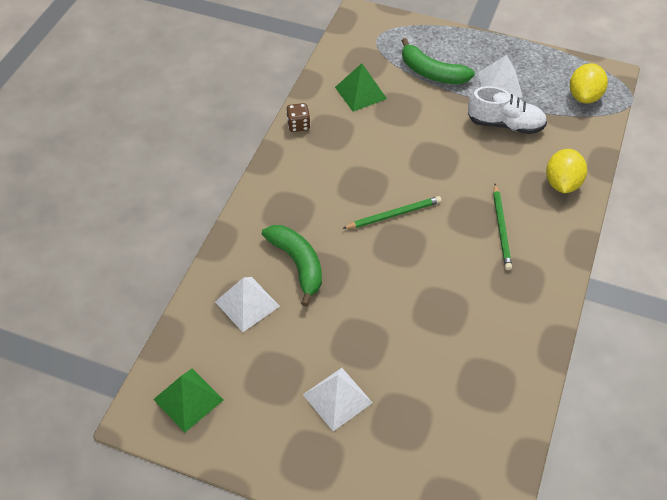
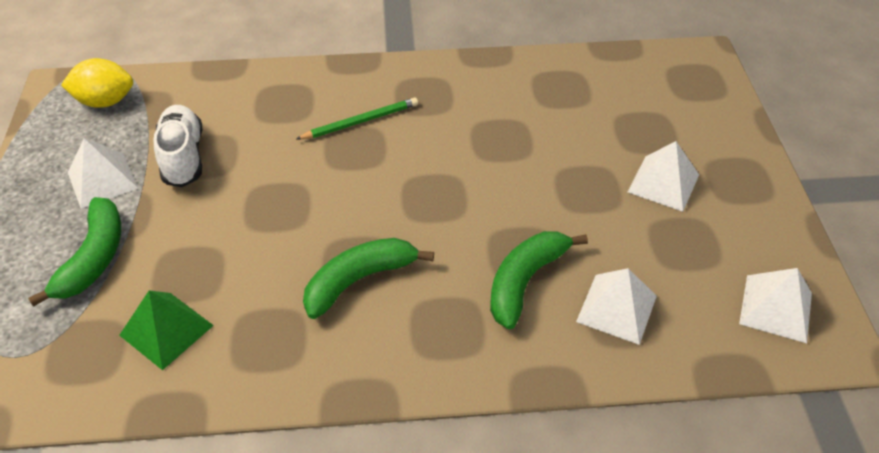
camera: 115 degrees left, 5 degrees down
green pyramid [153,368,224,433] -> white pyramid [739,268,812,343]
brown dice [286,103,310,132] -> none
green pencil [342,196,442,229] -> none
yellow lemon [546,149,587,193] -> none
none -> green banana [303,238,434,319]

